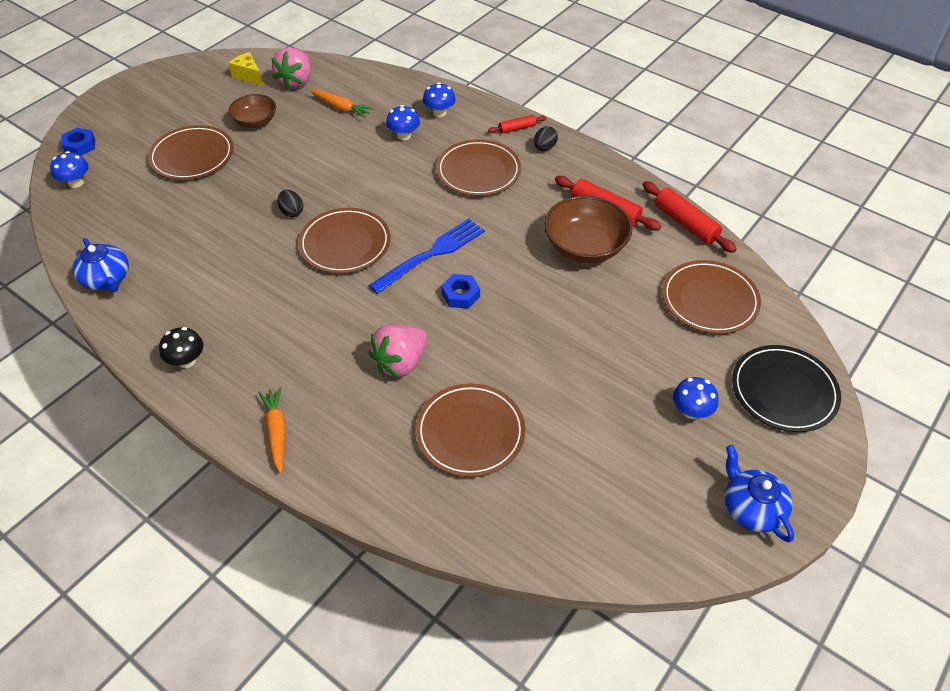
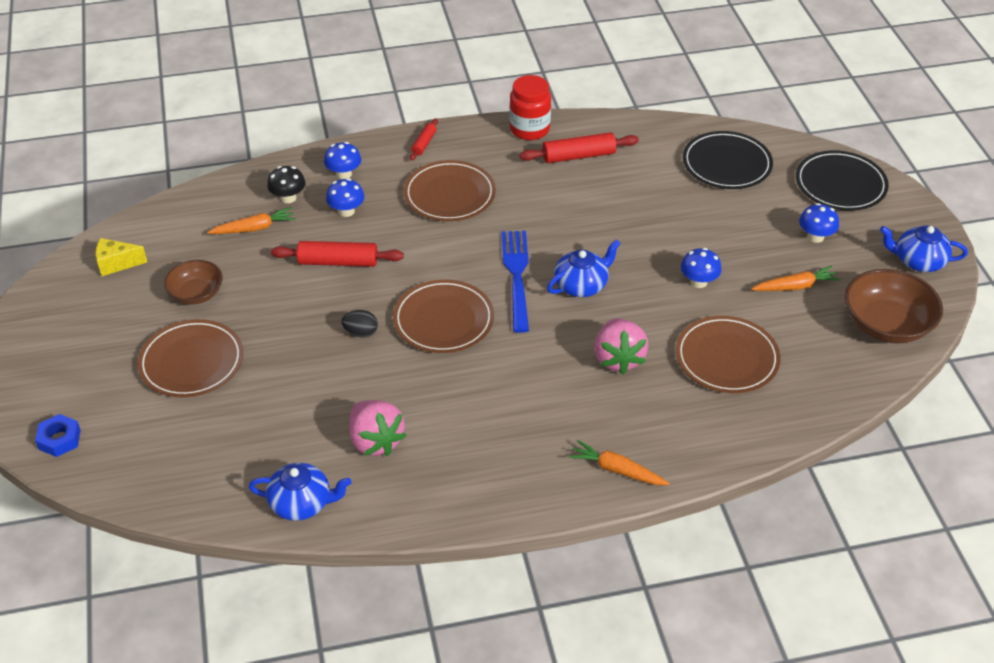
camera: 50 degrees left, 5 degrees down
blue mushroom [50,151,88,188] -> blue mushroom moved to [681,248,722,288]
black mushroom [159,327,204,368] -> black mushroom moved to [267,166,306,203]
pink strawberry [271,47,311,90] -> pink strawberry moved to [349,400,407,456]
blue nut [441,274,480,309] -> blue teapot [547,239,621,297]
black egg [534,126,558,151] -> none
brown bowl [544,196,633,263] -> brown bowl moved to [845,269,943,344]
red rolling pin [642,181,737,253] -> red rolling pin moved to [271,241,404,267]
brown plate [662,260,761,334] -> black plate [683,131,773,189]
none -> red jar [509,75,551,140]
none -> orange carrot [751,266,841,291]

